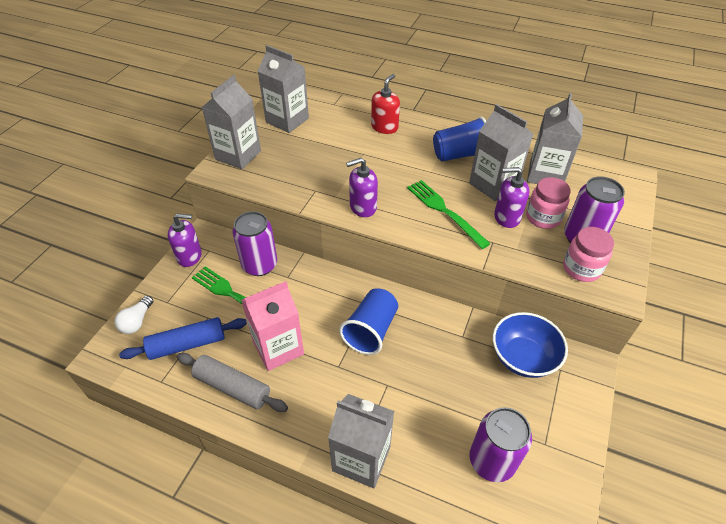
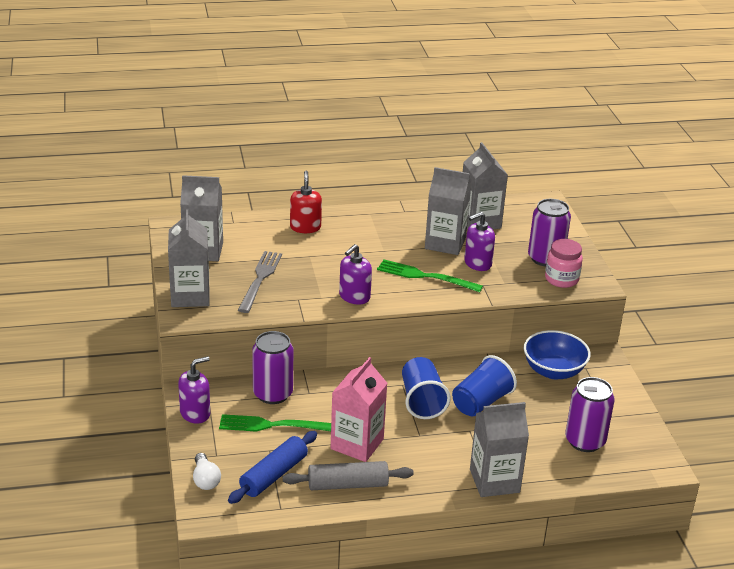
camera: 35 degrees left, 15 degrees down
blue cup [433,117,486,161] -> blue cup moved to [452,355,517,416]
pink jar [526,177,571,229] -> none
none -> grey fork [238,251,282,313]

